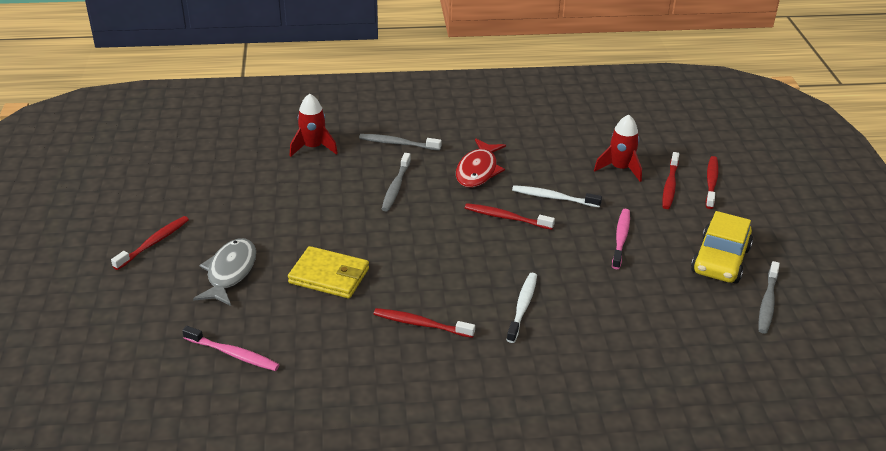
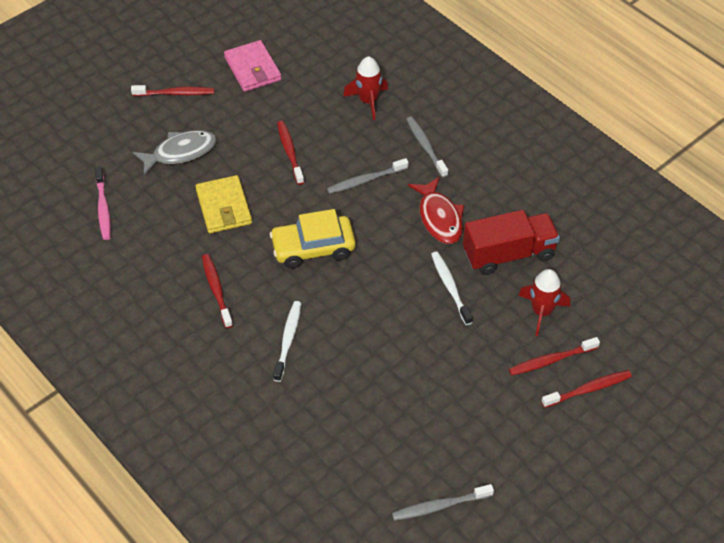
camera: 55 degrees right, 15 degrees up
red fish [456,139,506,188] -> red fish turned 90 degrees counterclockwise [408,177,464,244]
red toothbrush [465,203,555,230] -> red toothbrush moved to [277,121,304,185]
white toothbrush [507,273,537,343] -> white toothbrush turned 60 degrees counterclockwise [273,301,301,382]
pink toothbrush [612,209,630,269] -> none
yellow car [691,211,753,284] -> yellow car moved to [270,209,356,269]
none -> pink wallet [224,40,282,92]
none -> red truck [463,210,560,275]

